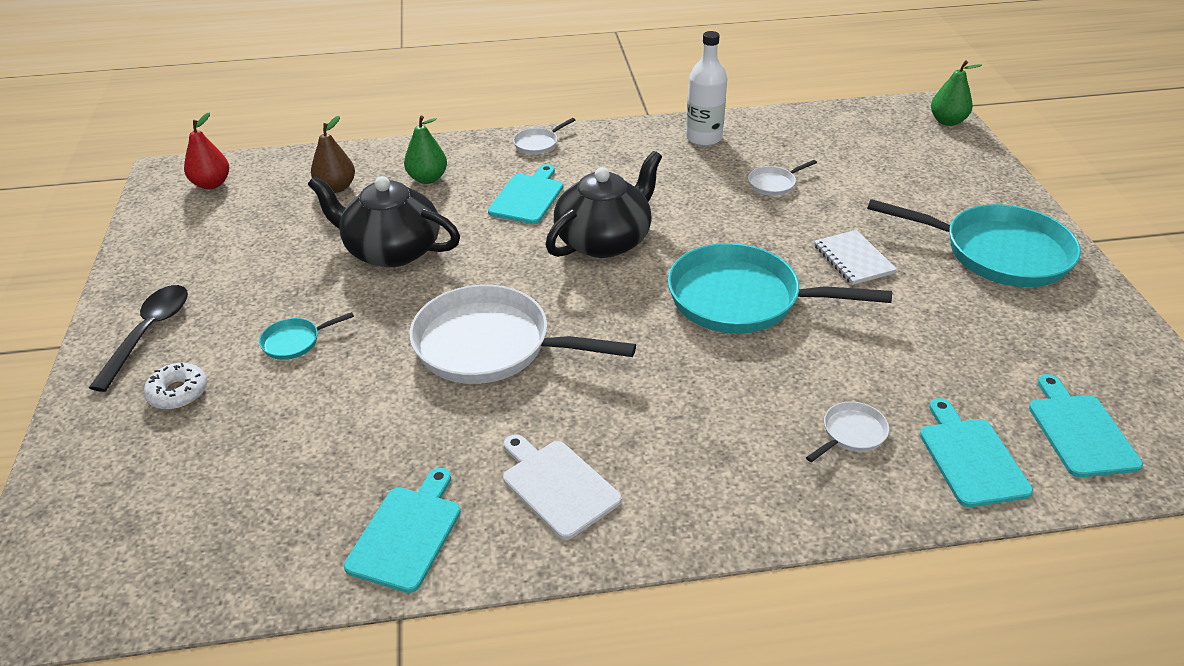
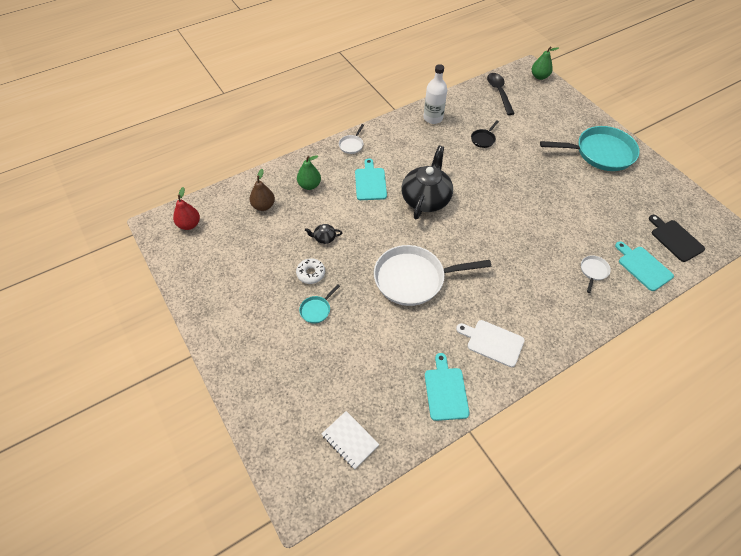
camera: 25 degrees left, 15 degrees up
black spoon [89,285,188,392] -> black spoon moved to [487,73,515,115]
white donut [144,363,207,410] -> white donut moved to [296,258,325,284]
black teapot [308,176,460,267] -> black teapot [305,224,342,244], size x0.41
turquoise pan [668,243,892,334] -> none
white pan [748,160,817,196] -> black pan [471,120,499,148]
white notebook [814,230,897,285] -> white notebook moved to [322,411,380,469]
turquoise cutting board [1029,374,1143,477] -> black cutting board [649,215,705,262]

